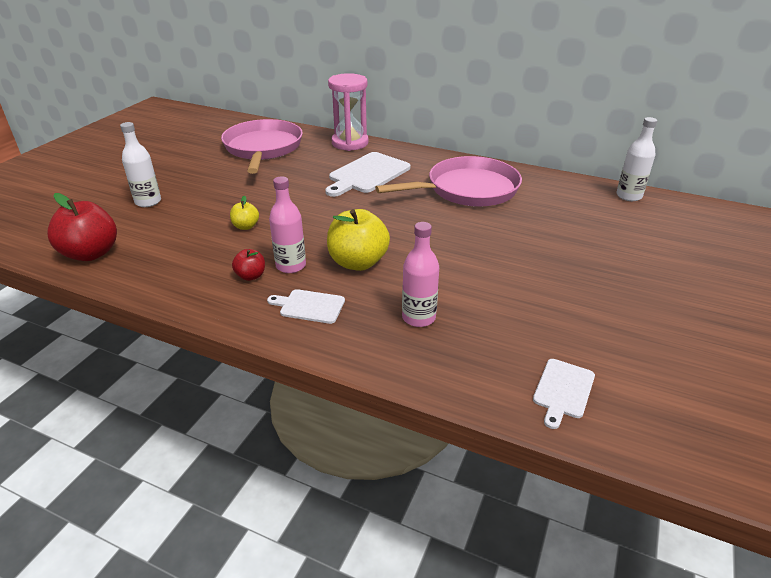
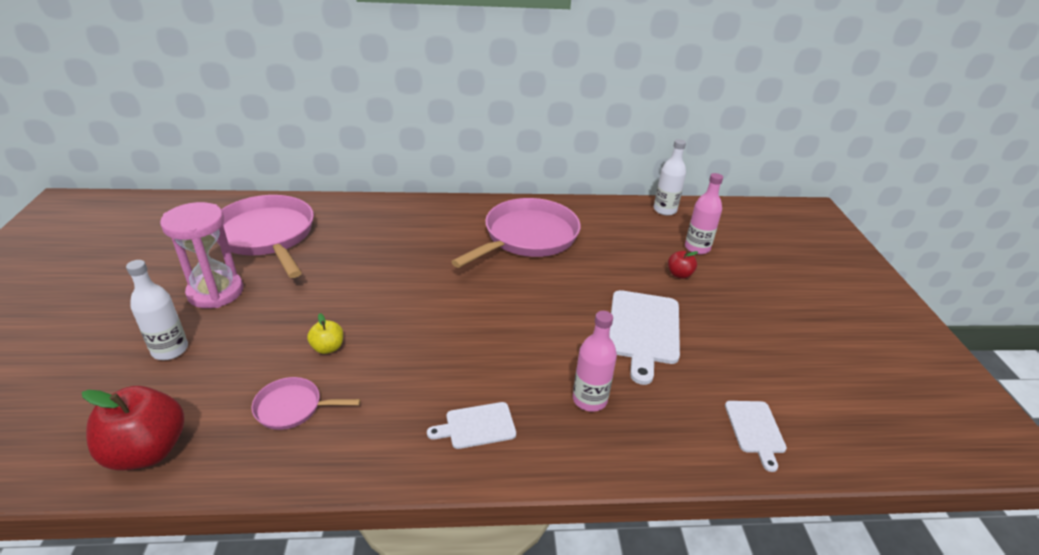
camera: 30 degrees left, 0 degrees up
red apple [232,249,265,281] -> red apple moved to [668,251,698,279]
pink bottle [269,176,306,273] -> pink bottle moved to [685,173,723,254]
white cutting board [325,152,410,197] -> white cutting board moved to [609,290,680,385]
yellow apple [327,209,390,271] -> none
pink hourglass [328,73,369,151] -> pink hourglass moved to [160,202,243,308]
none -> pink pan [251,377,360,430]

